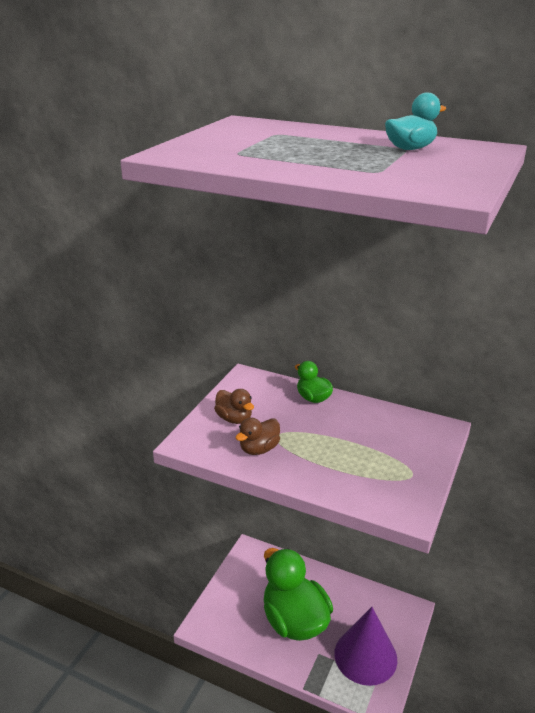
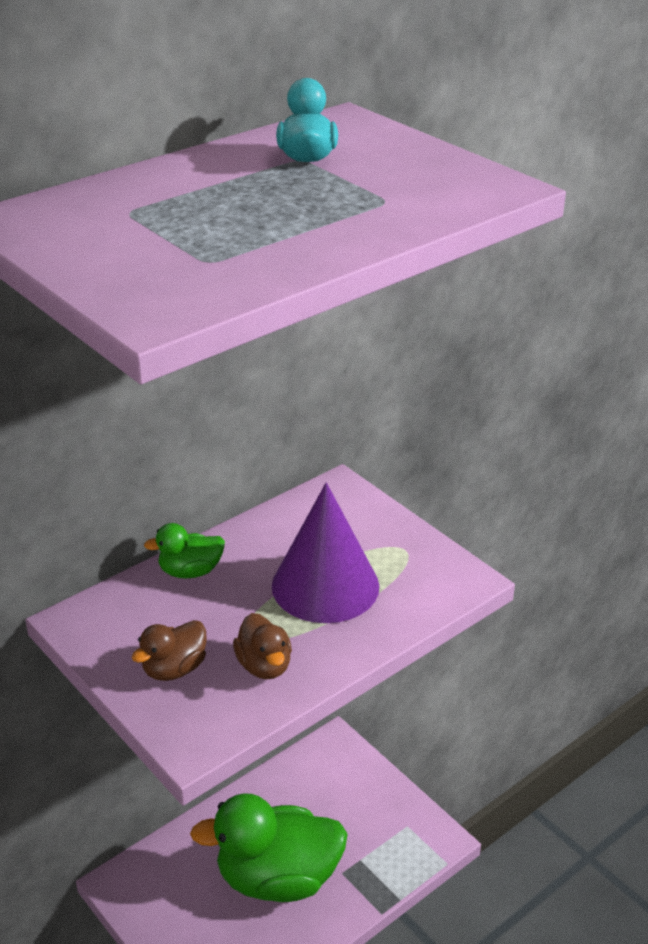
camera: 65 degrees left, 5 degrees up
brown duck [214,389,254,424] -> brown duck turned 150 degrees clockwise [132,620,207,681]
purple cone [334,607,397,686] -> purple cone moved to [272,482,379,623]

